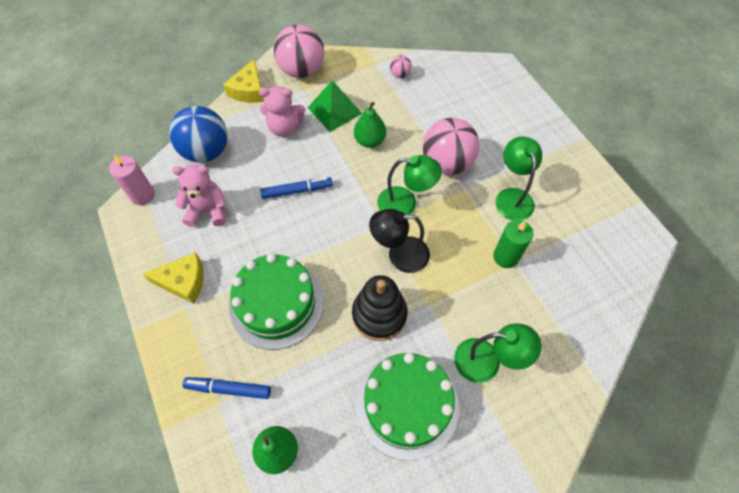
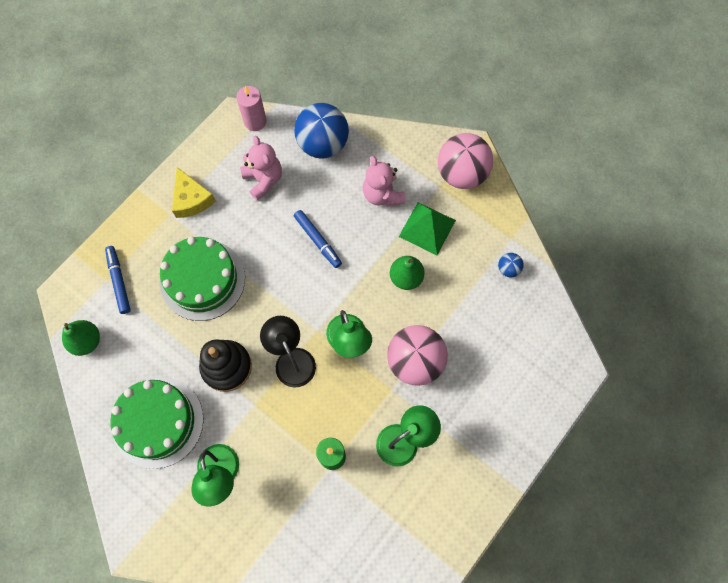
camera: 65 degrees right, 10 degrees up
yellow cheese [223,59,264,103] -> none
pink ball [390,55,412,78] -> blue ball [498,253,524,278]

